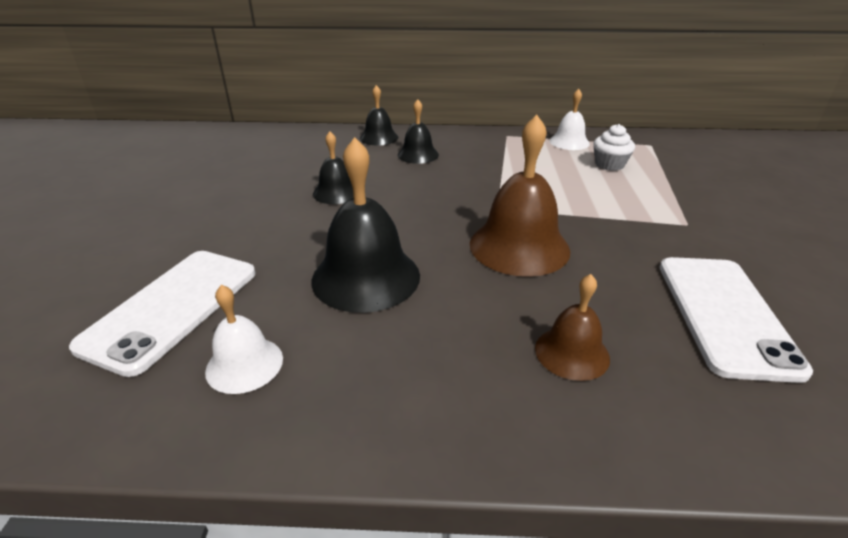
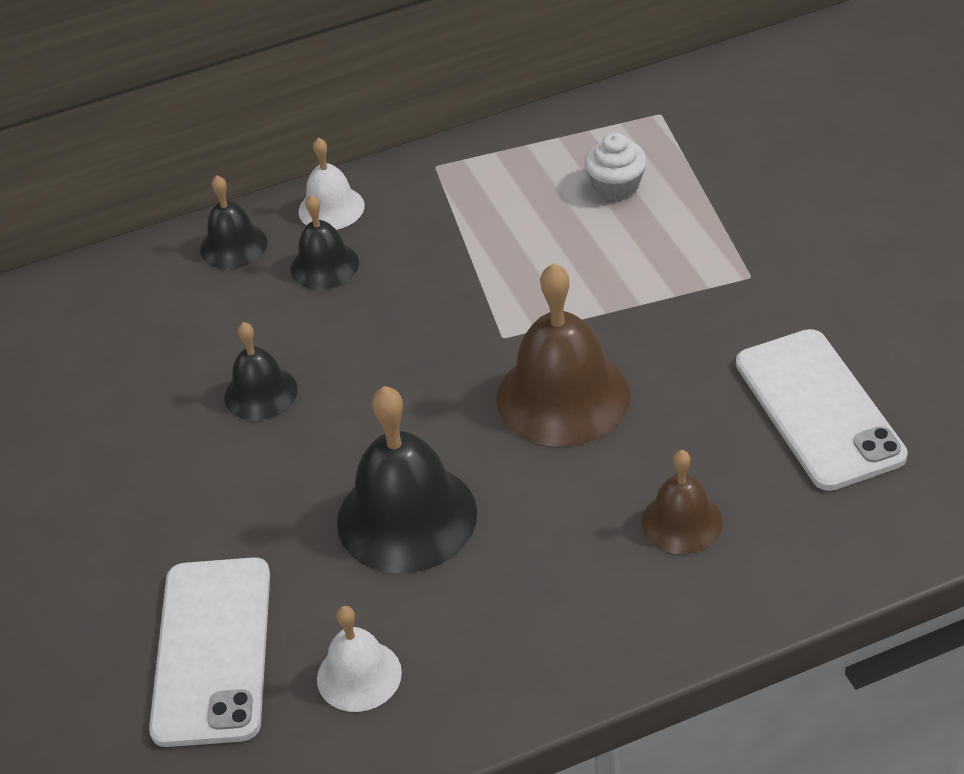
camera: 20 degrees left, 10 degrees up
white bell [549,89,590,150] -> white bell moved to [298,138,365,230]

